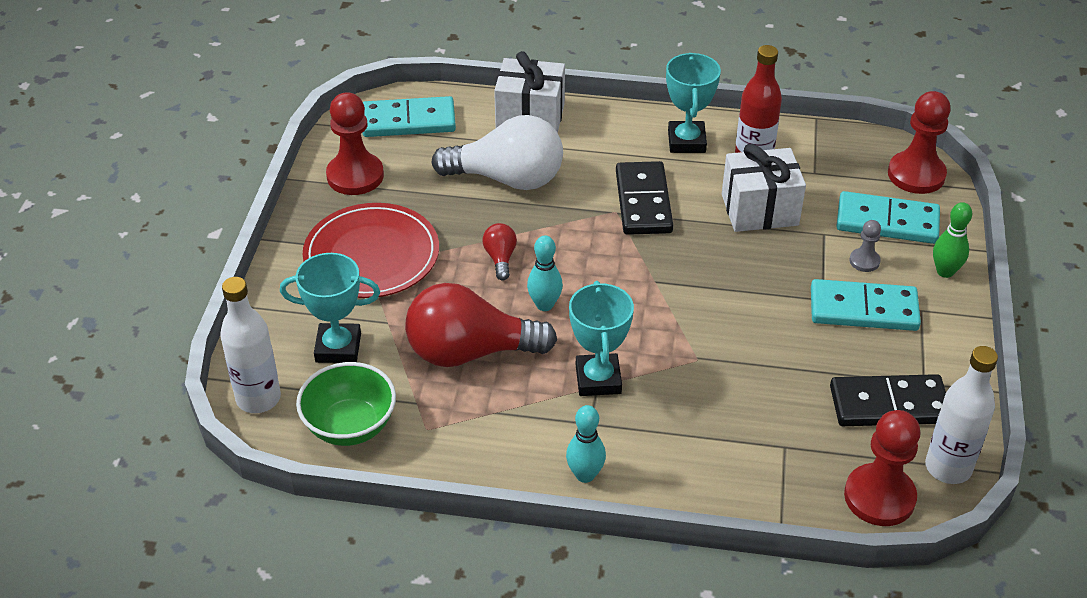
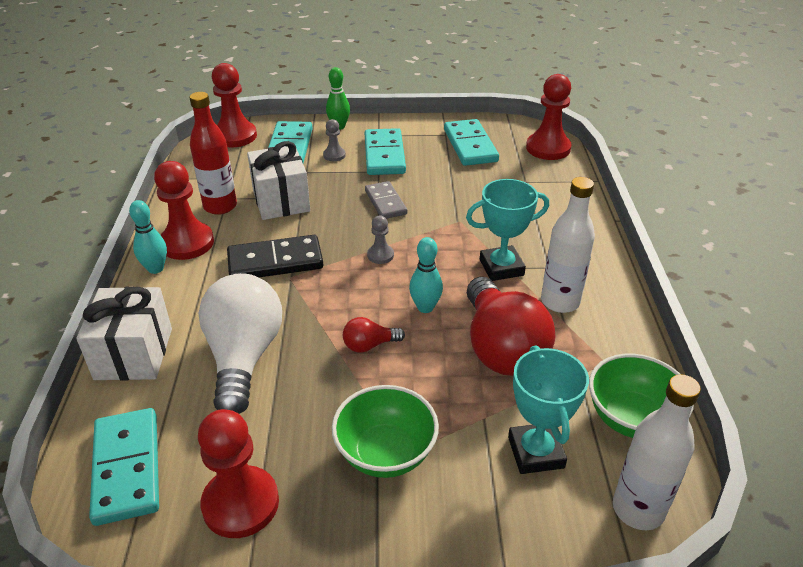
camera: 100 degrees left, 5 degrees down
red plate [303,203,439,298] -> green bowl [332,385,439,478]
turquoise bowling pin [566,405,606,483] -> turquoise bowling pin moved to [129,200,167,274]
turquoise trophy [666,53,721,153] -> red pawn [154,161,214,260]
black domino [830,374,946,426] -> turquoise domino [444,119,499,166]
white bottle [925,346,998,484] -> white bottle moved to [541,177,595,313]
none -> grey domino [365,181,407,219]
none -> grey pawn [367,216,394,264]

